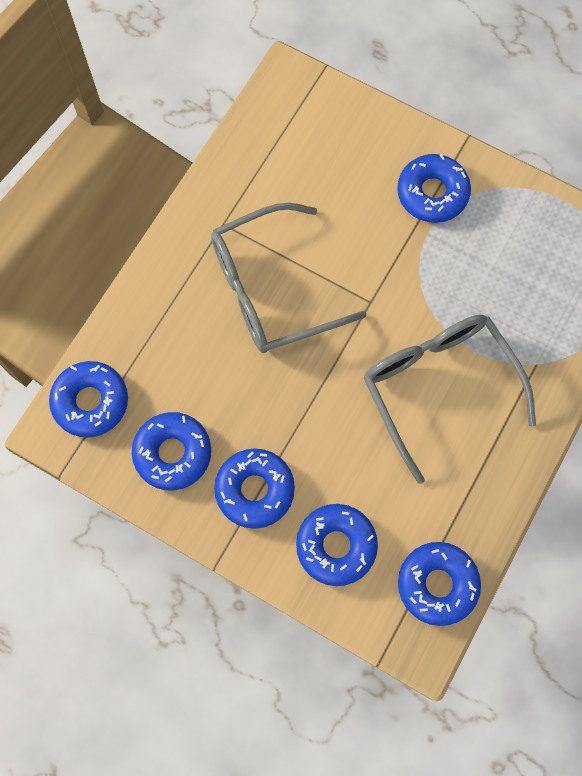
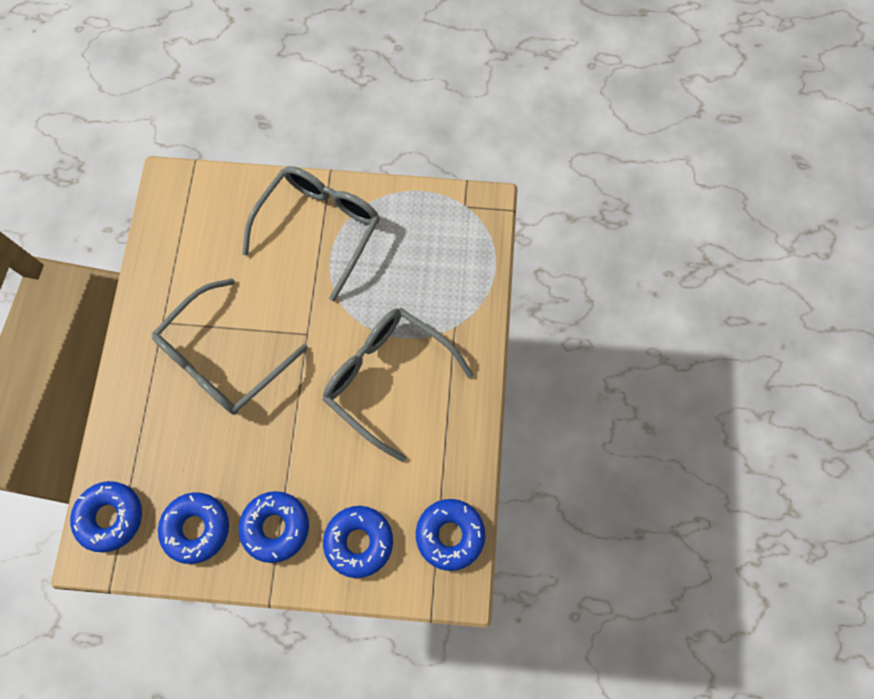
camera: 25 degrees left, 0 degrees up
blue donut [397,154,471,223] -> grey glasses [242,166,380,301]

